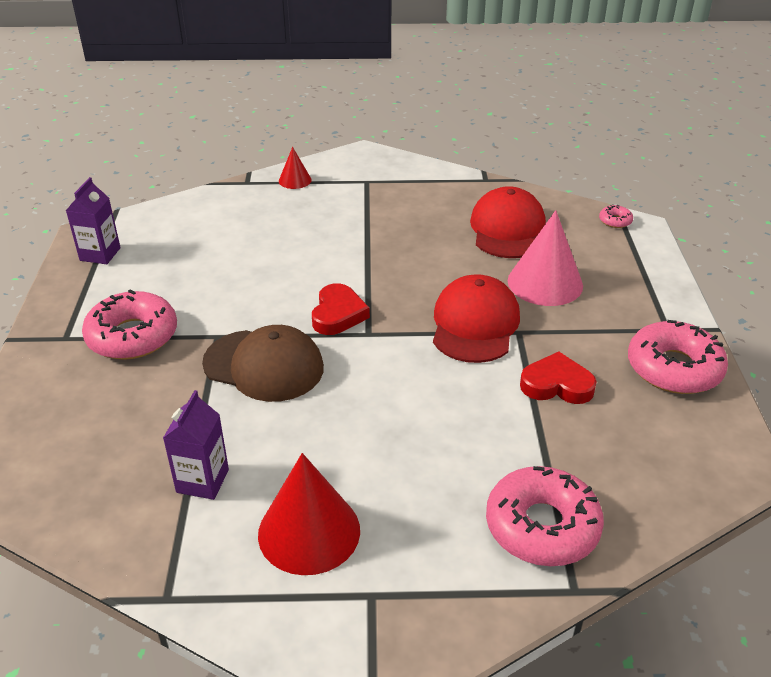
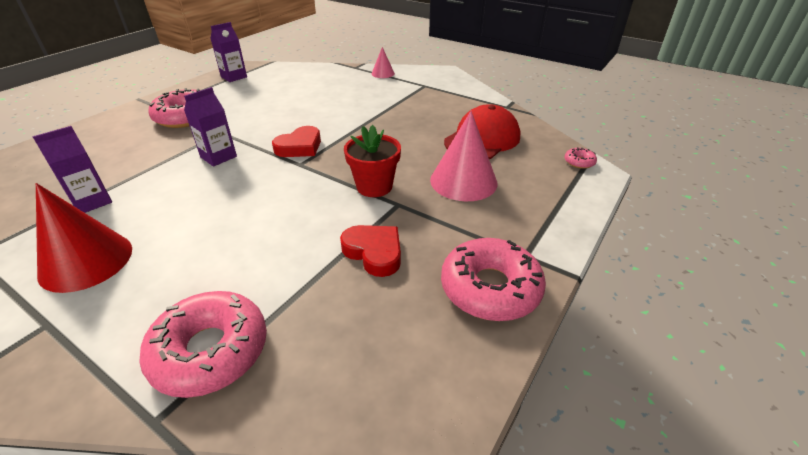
camera: 35 degrees right, 0 degrees up
brown cap [202,325,324,402] -> purple carton [184,87,237,167]
red cone [279,147,312,189] -> pink cone [372,47,395,78]
red cap [433,274,520,363] -> red flower pot [344,125,401,197]

